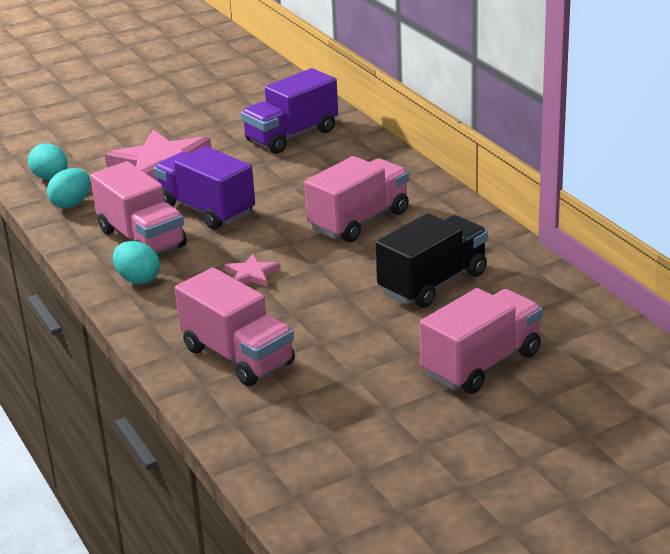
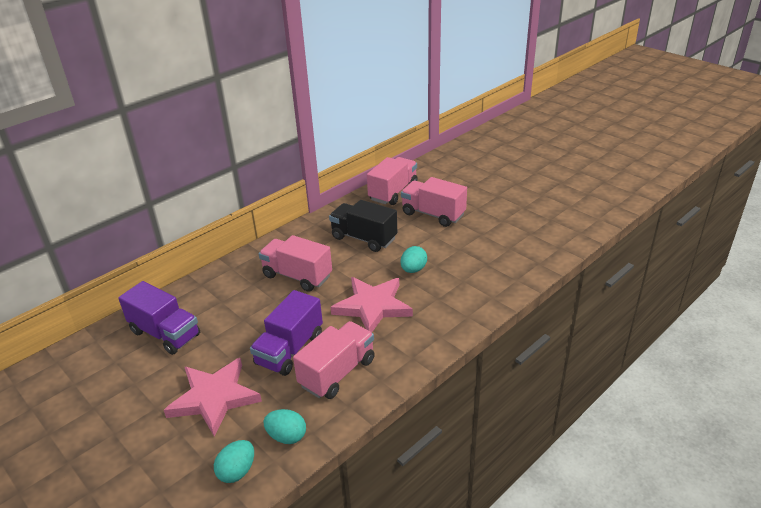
camera: 105 degrees left, 5 degrees up
turquoise egg [113,241,160,284] -> turquoise egg moved to [400,246,427,273]
pink truck [175,268,295,386] -> pink truck moved to [367,157,418,205]
pink star [224,254,280,287] -> pink star [331,277,413,333], size x2.23

